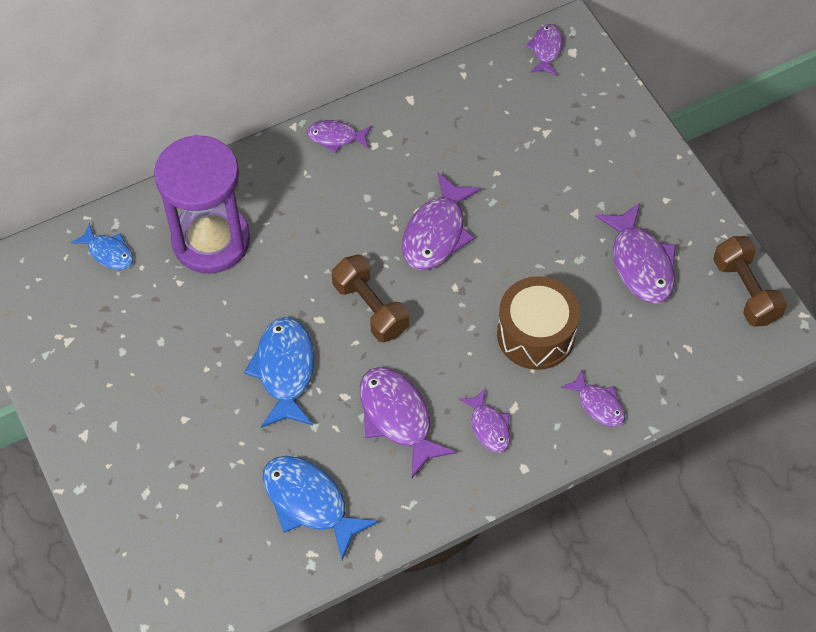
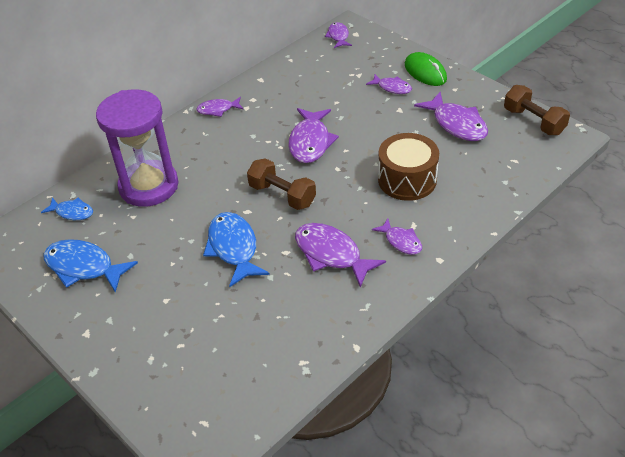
camera: 15 degrees left, 15 degrees down
blue fish [263,456,378,560] -> blue fish moved to [43,239,138,293]
purple fish [561,369,625,427] -> purple fish moved to [366,74,412,94]
none -> green mouse [405,52,447,86]

